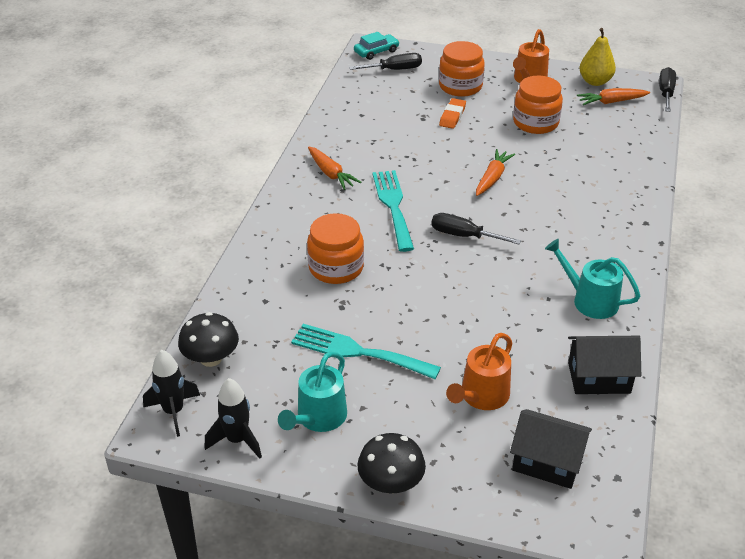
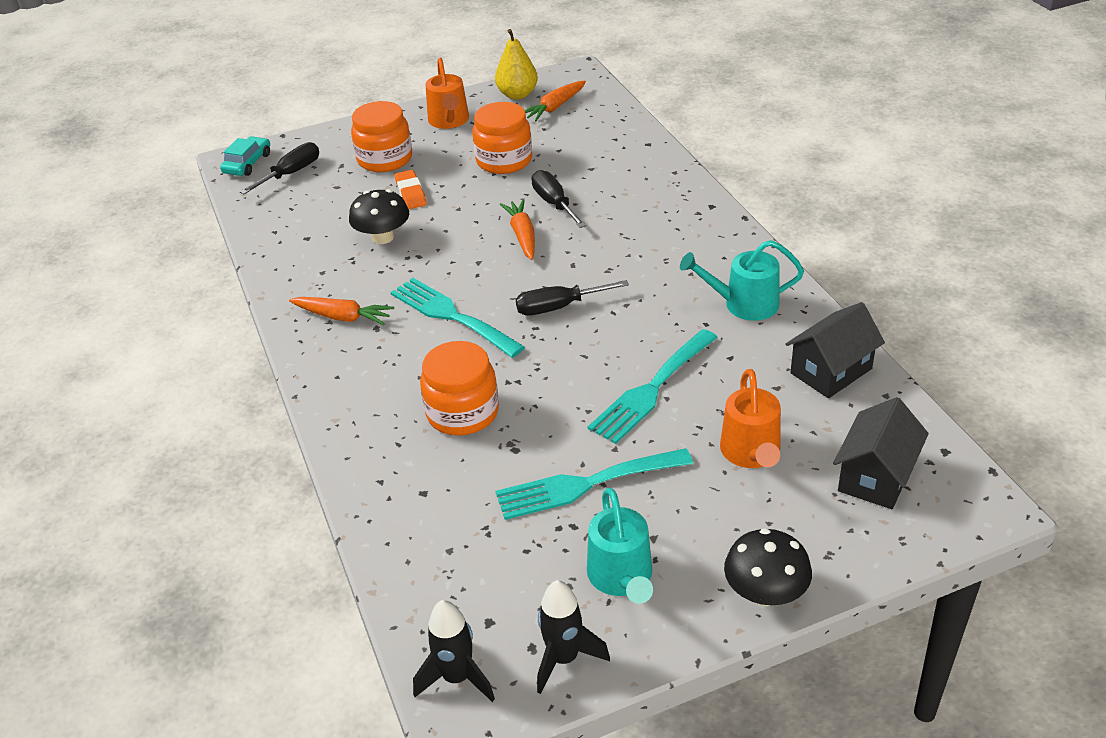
camera: 35 degrees left, 0 degrees up
black mushroom [178,312,239,367] -> black mushroom moved to [349,189,409,244]
black house [510,409,592,489] -> black house turned 45 degrees counterclockwise [833,397,929,509]
black screwdriver [659,67,676,112] -> black screwdriver moved to [531,170,586,228]
none -> turquoise fork [588,329,718,444]

